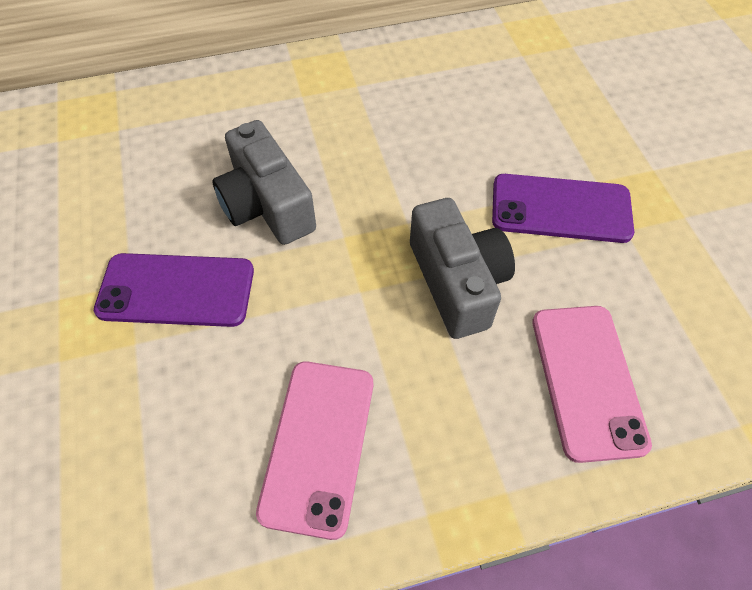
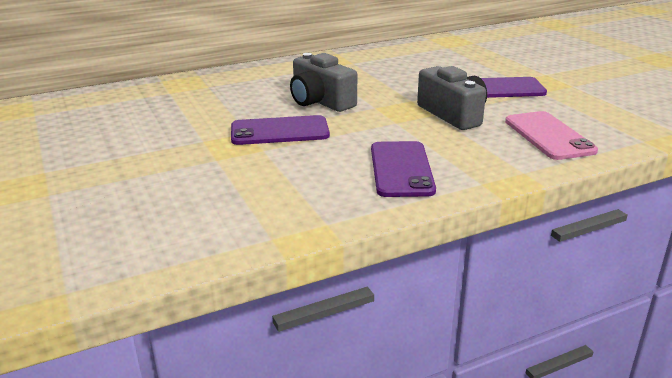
camera: 10 degrees left, 30 degrees down
pink phone [256,361,373,540] -> purple phone [371,141,436,197]

